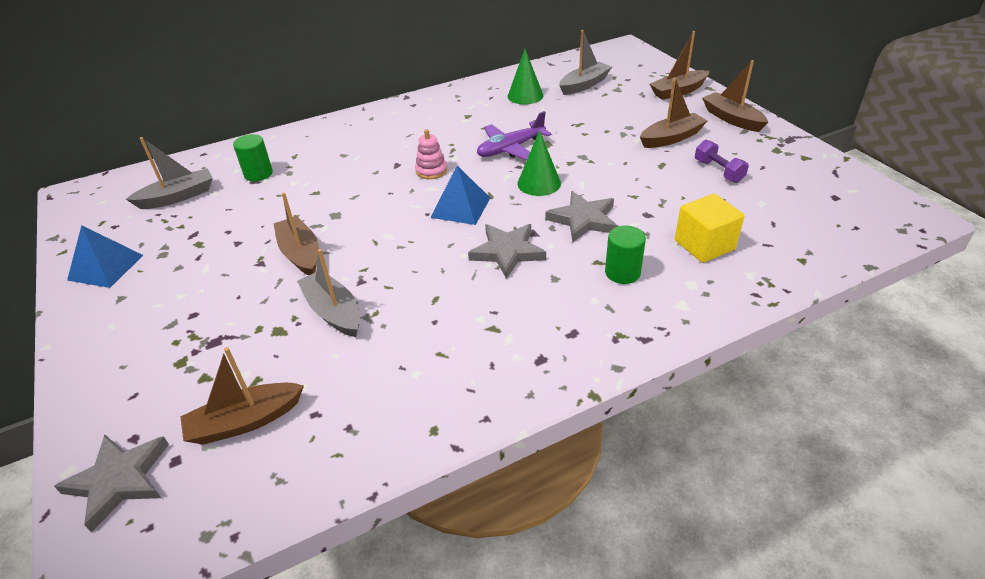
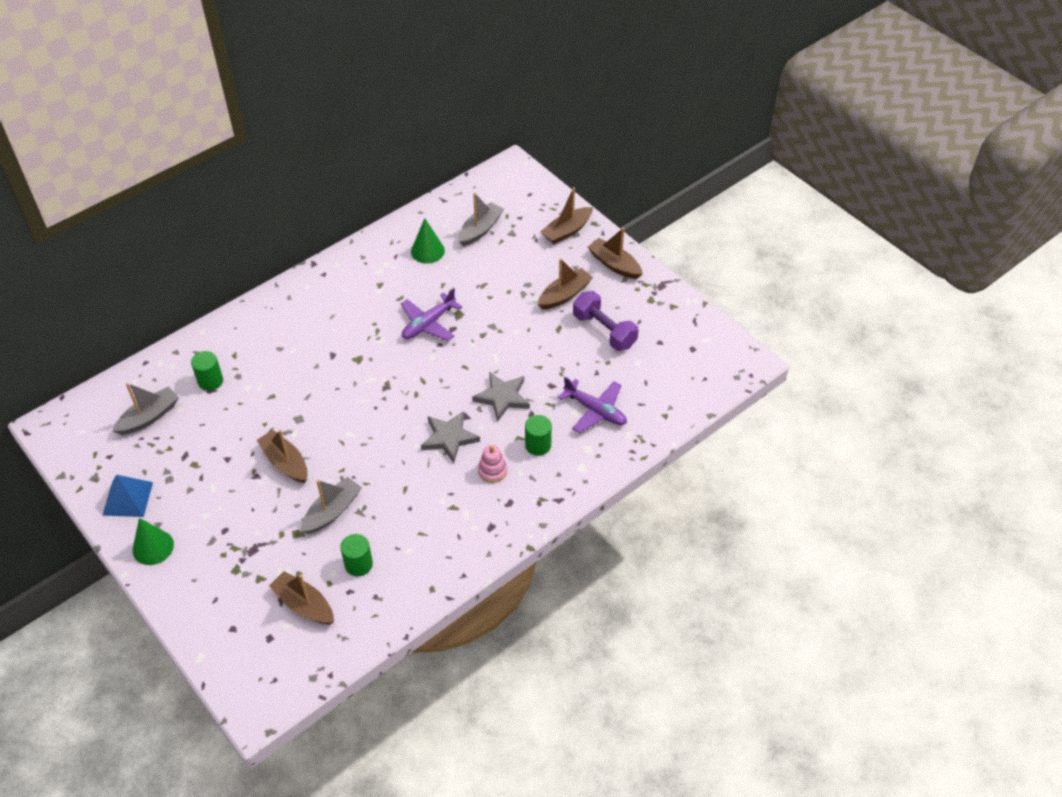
camera: 15 degrees left, 10 degrees up
grey star [54,434,169,532] -> none
brown boat [180,347,304,445] -> brown boat turned 75 degrees clockwise [269,571,334,624]
grey boat [297,249,360,337] -> grey boat turned 90 degrees clockwise [301,477,362,534]
pink stacking toy [415,129,447,179] -> pink stacking toy moved to [478,445,507,483]
blue pyramid [430,166,490,225] -> none
green cone [517,130,561,196] -> green cone moved to [133,518,174,565]
yellow cube [675,194,744,263] -> purple plane [558,377,627,433]
purple dumbbell [695,140,749,183] -> purple dumbbell [573,291,639,351], size x1.57
none -> green cylinder [340,534,373,576]

